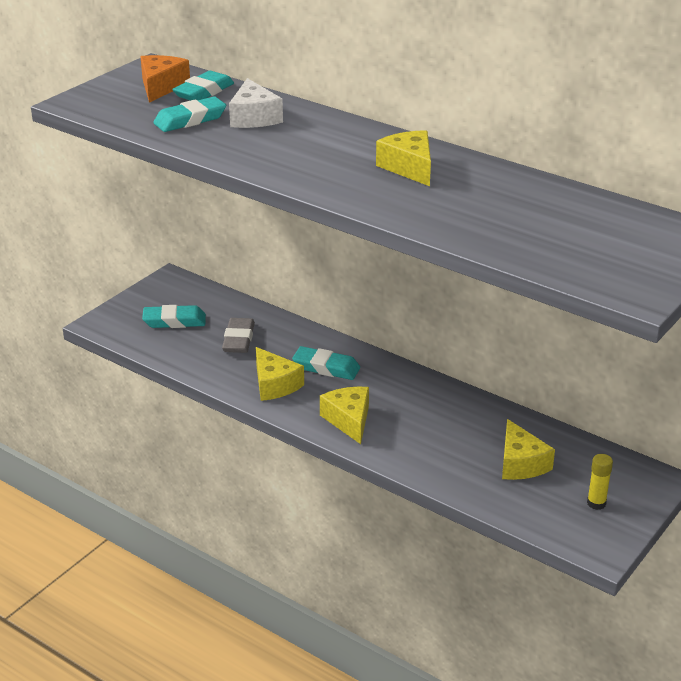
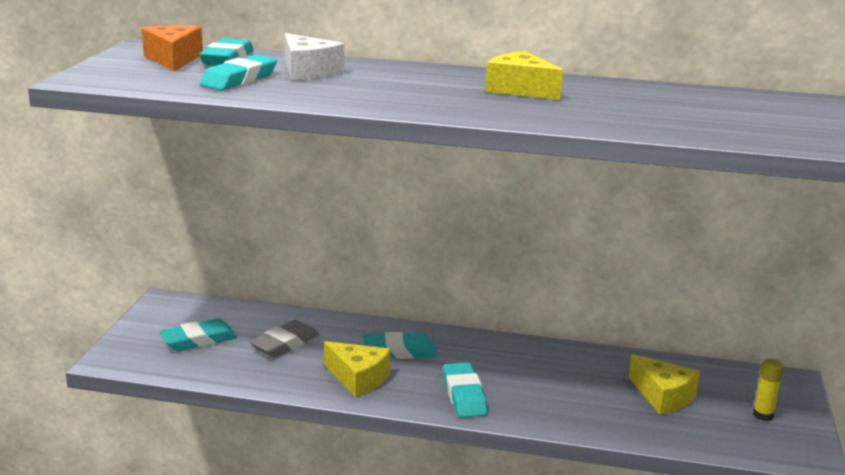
camera: 25 degrees left, 10 degrees down
grey eraser [222,318,255,353] -> grey eraser turned 60 degrees clockwise [249,320,319,358]
yellow cheese [320,387,369,444] -> turquoise eraser [443,362,488,418]

